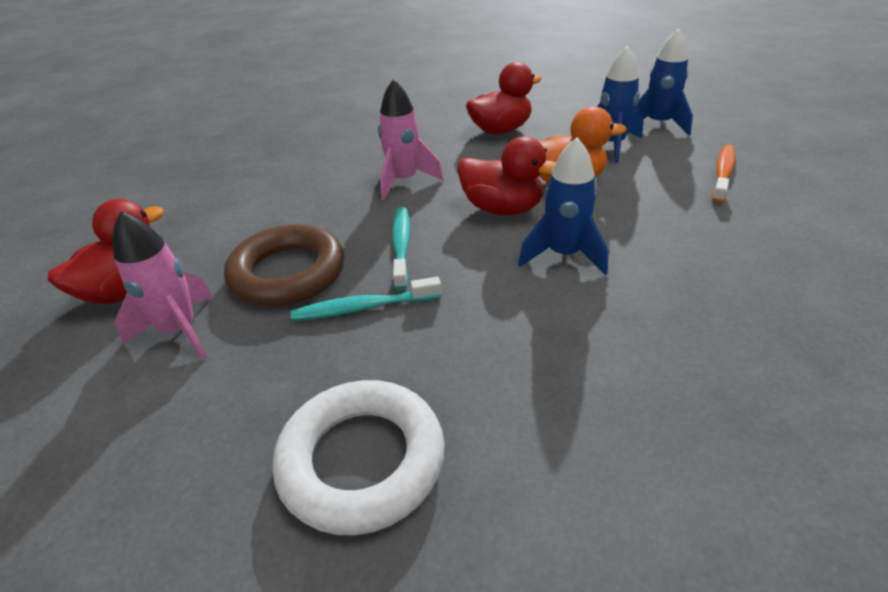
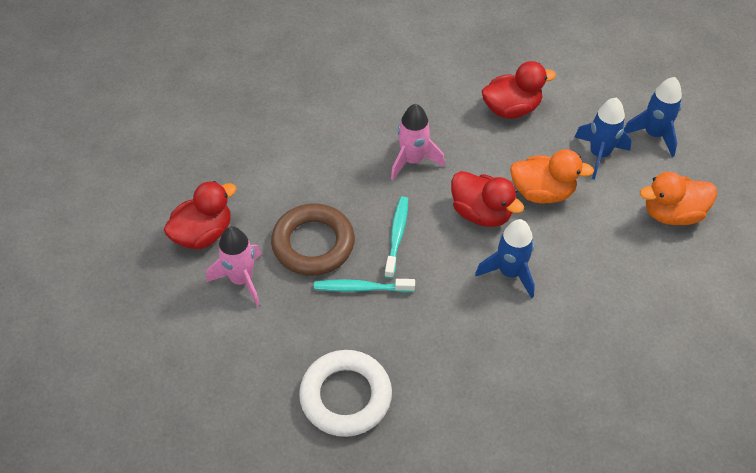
camera: 10 degrees right, 15 degrees up
orange toothbrush [712,145,735,203] -> orange duck [640,172,717,225]

